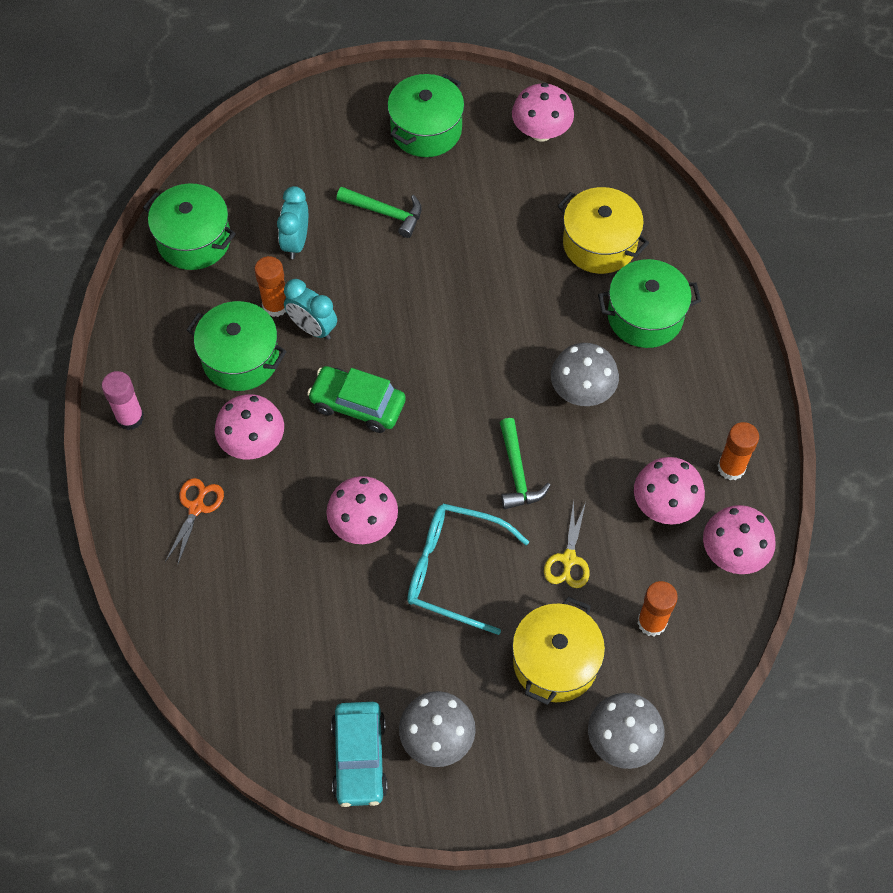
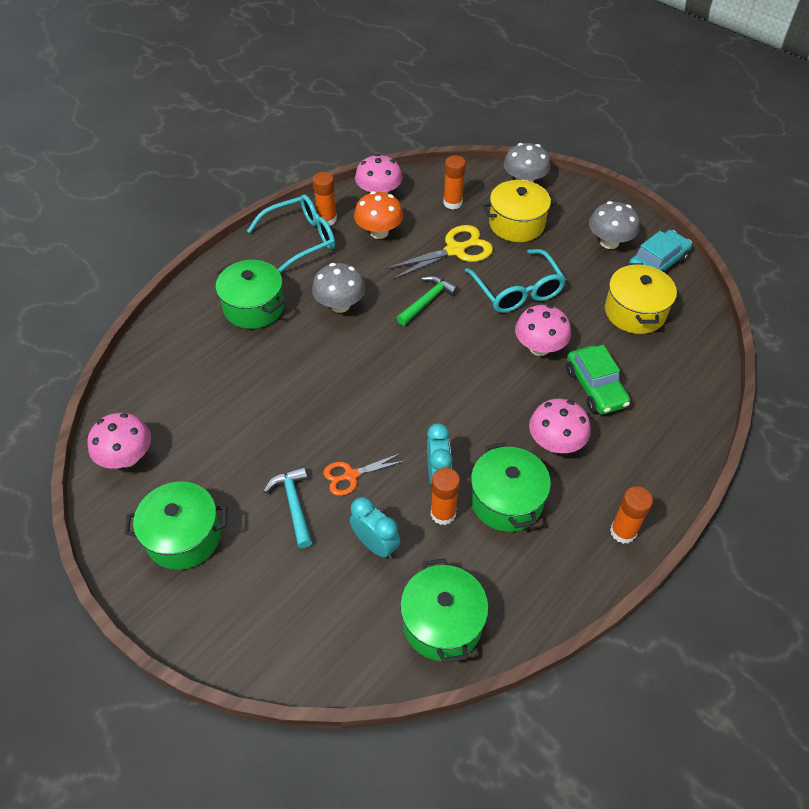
camera: 130 degrees left, 10 degrees down
pink glue stick [102,371,144,430] -> orange glue stick [610,486,653,544]
orange scissors [165,478,224,566] -> orange scissors moved to [323,453,404,496]
turquoise clock [277,186,308,259] -> turquoise clock turned 105 degrees counterclockwise [350,497,400,559]
green car [307,366,406,433] -> green car moved to [566,345,630,414]
green hammer [337,187,422,238] -> turquoise hammer [264,466,312,548]
yellow scissors [544,500,590,588] -> yellow scissors [385,225,493,280], size x1.65
yellow pot [557,187,649,274] -> yellow pot moved to [605,263,677,334]
pink mushroom [634,457,705,524] -> orange mushroom [354,191,404,239]
none -> turquoise glasses [247,194,335,273]

